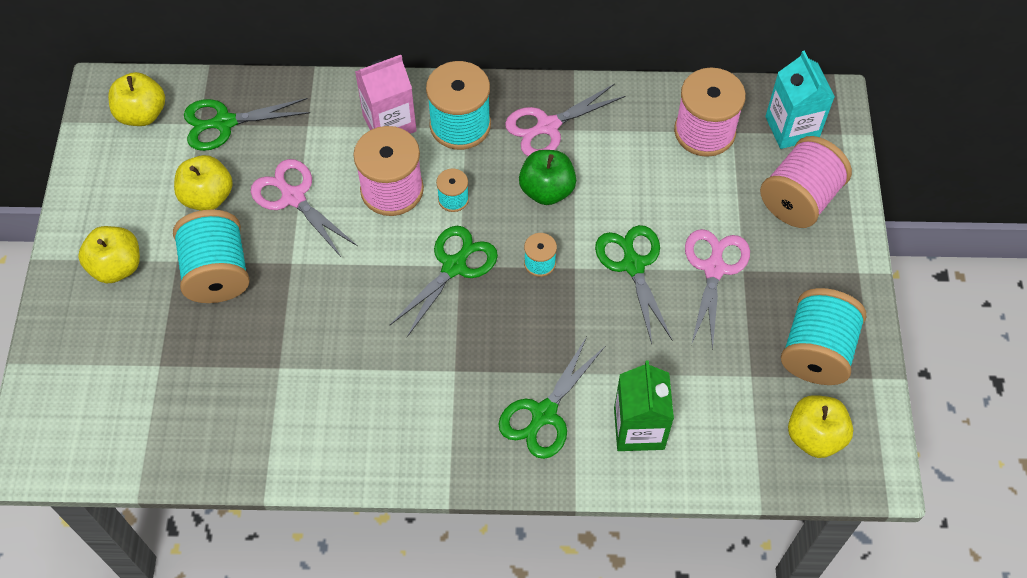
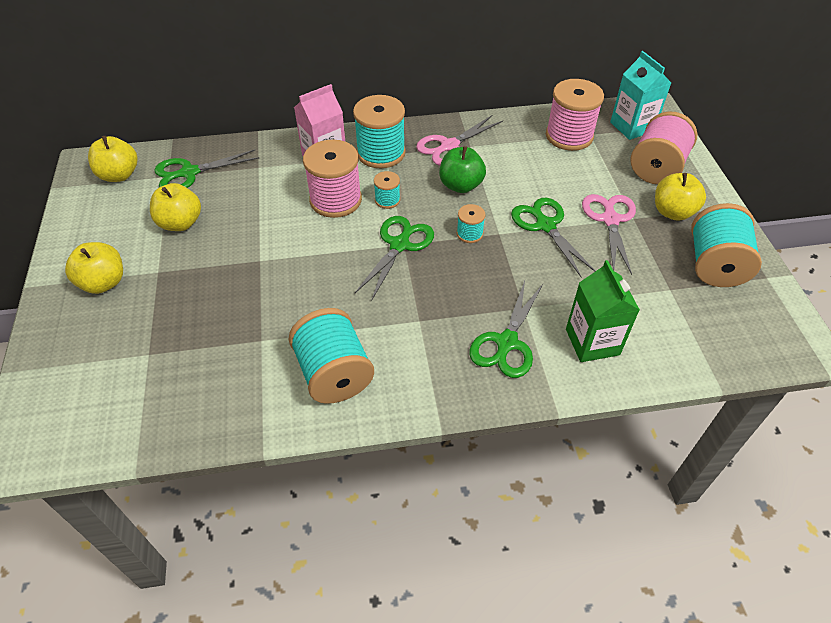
camera: 10 degrees left, 10 degrees down
turquoise spool [173,209,250,303] -> turquoise spool moved to [289,308,374,404]
pink scissors [251,159,358,257] -> none
yellow apple [788,395,853,458] -> yellow apple moved to [655,173,706,221]

